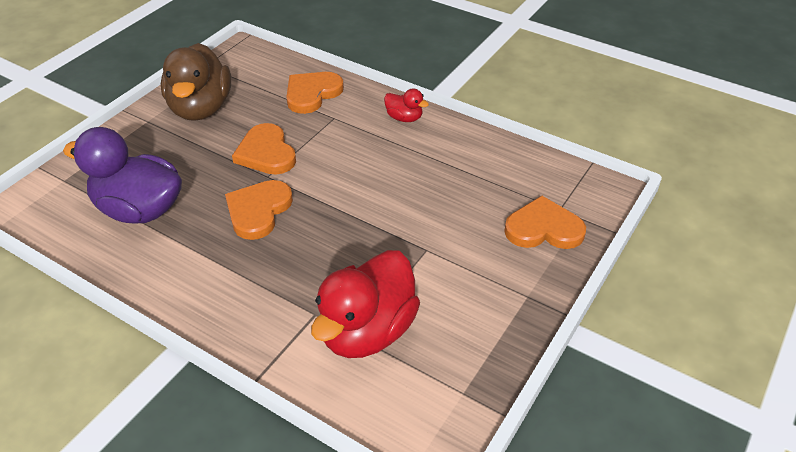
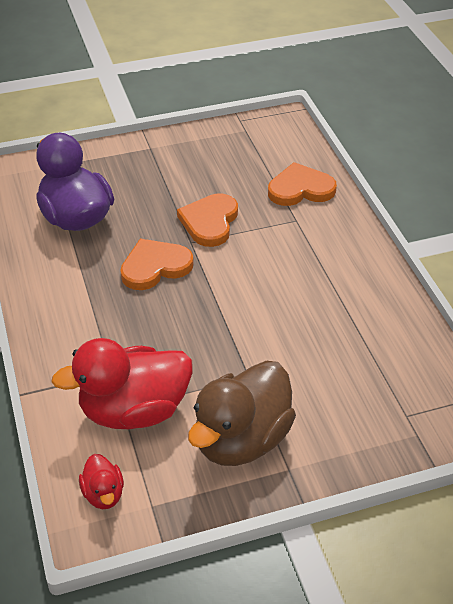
camera: 40 degrees right, 0 degrees up
brown duck [161,43,231,121] -> brown duck moved to [188,361,296,466]
red duck [384,89,429,122] -> red duck moved to [79,454,124,509]
orange heart [504,196,586,249] -> none

